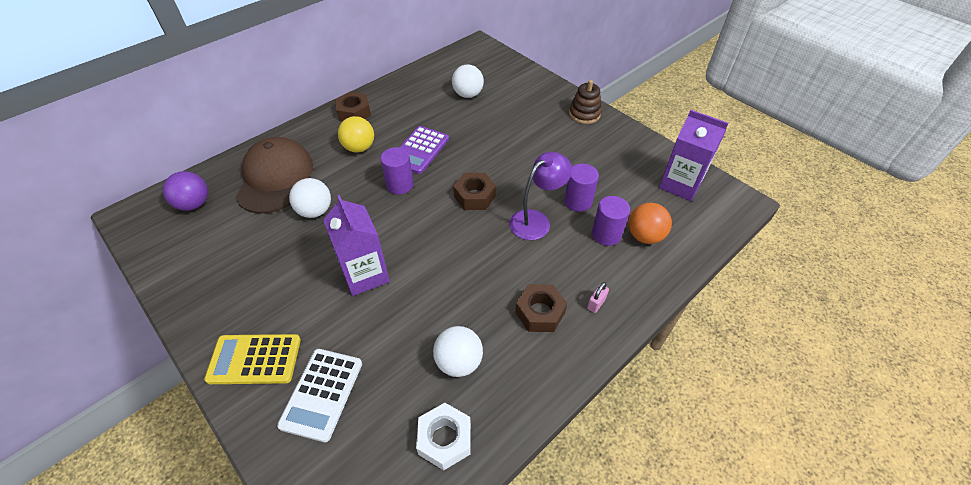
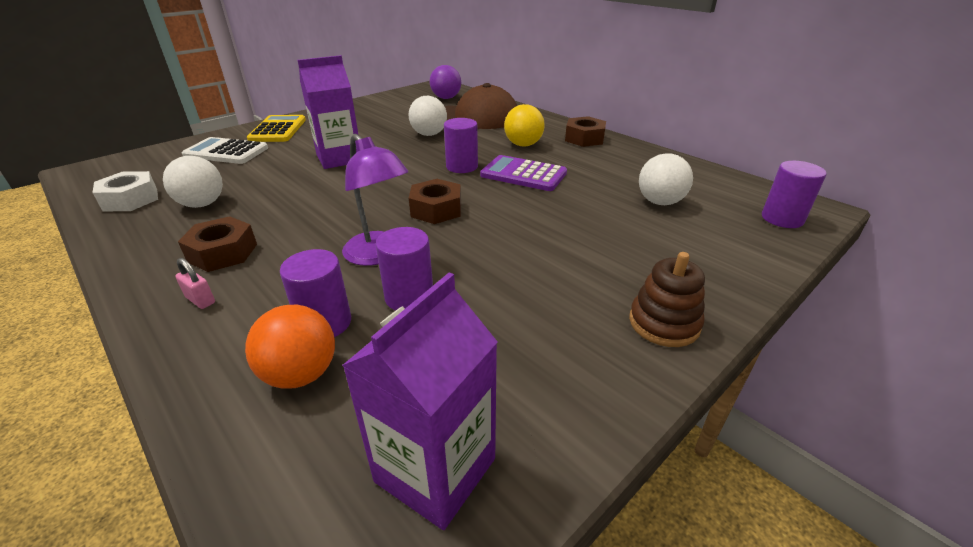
camera: 90 degrees right, 15 degrees down
none -> purple cylinder [762,161,827,228]

